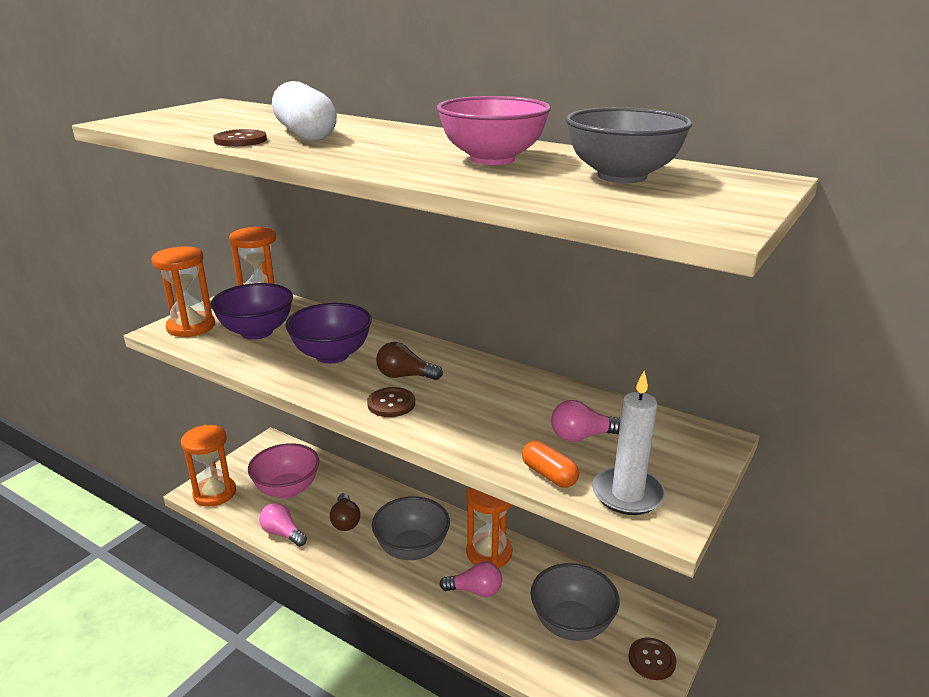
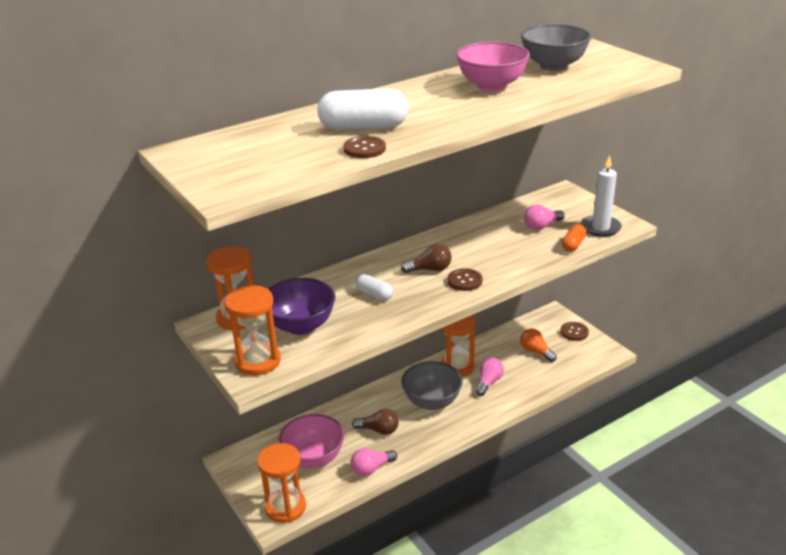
camera: 65 degrees left, 5 degrees up
purple bowl [285,303,372,364] -> white capsule [356,274,393,301]
brown light bulb [376,342,443,380] -> brown light bulb turned 135 degrees counterclockwise [401,244,452,273]
orange capsule [522,441,579,488] -> orange capsule turned 45 degrees counterclockwise [562,224,586,252]
grey bowl [531,563,620,641] -> orange light bulb [520,328,557,362]
pink light bulb [551,400,621,442] -> pink light bulb turned 45 degrees clockwise [524,204,565,230]

